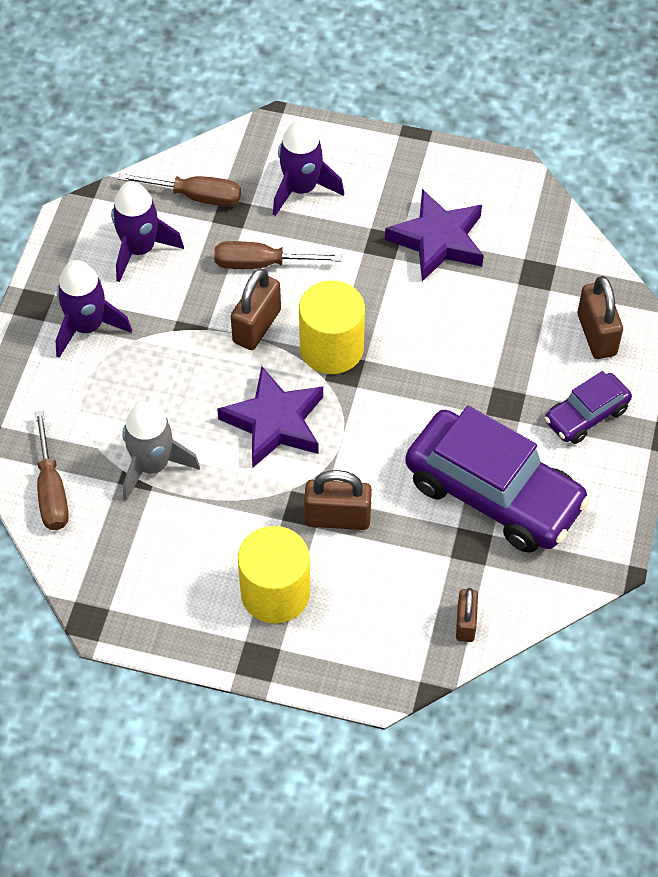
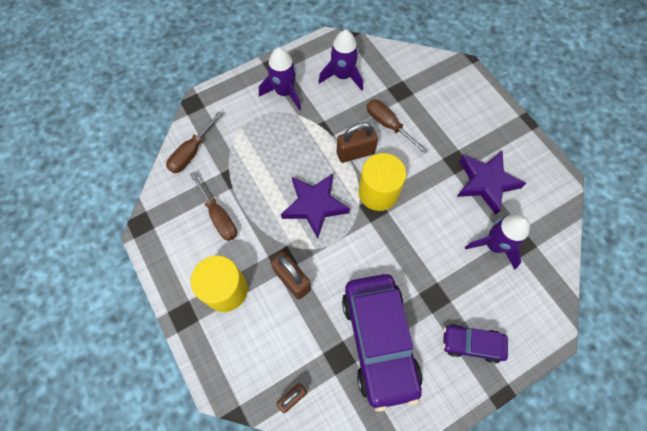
camera: 45 degrees right, 10 degrees up
brown screwdriver [118,173,241,207] -> brown screwdriver moved to [190,172,237,241]
grey rocket [122,402,200,501] -> none
purple rocket [273,119,344,216] -> purple rocket moved to [465,215,530,270]
brown padlock [577,276,623,359] -> none

